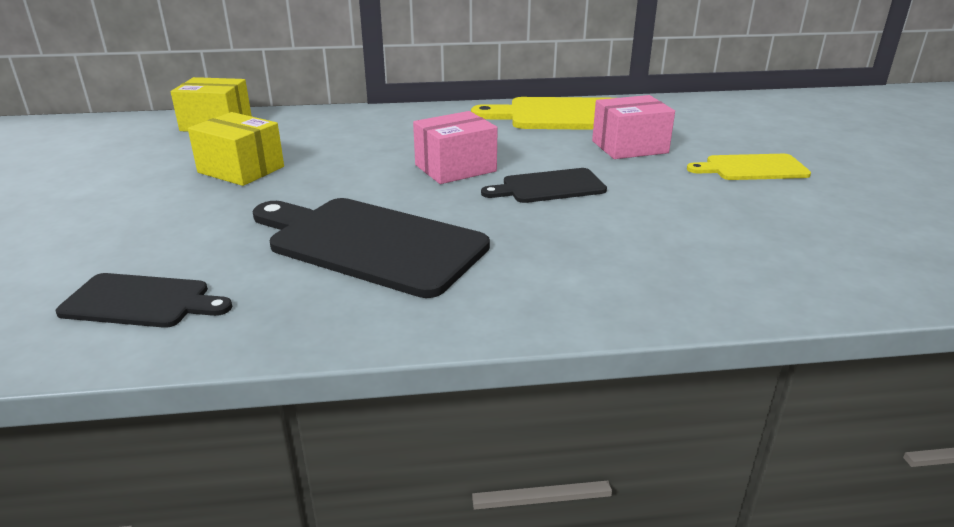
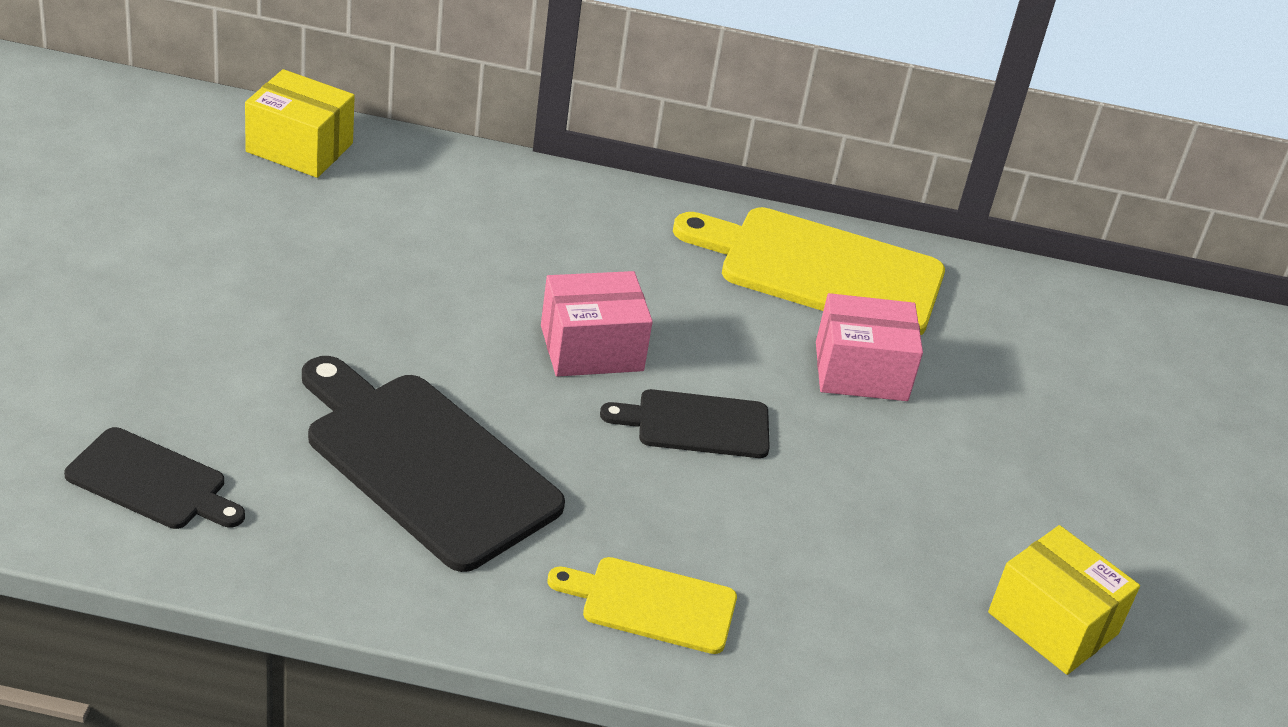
camera: 10 degrees right, 10 degrees up
yellow box [188,112,284,186] -> yellow box moved to [988,525,1140,675]
yellow cutting board [687,154,811,180] -> yellow cutting board moved to [547,557,737,654]

